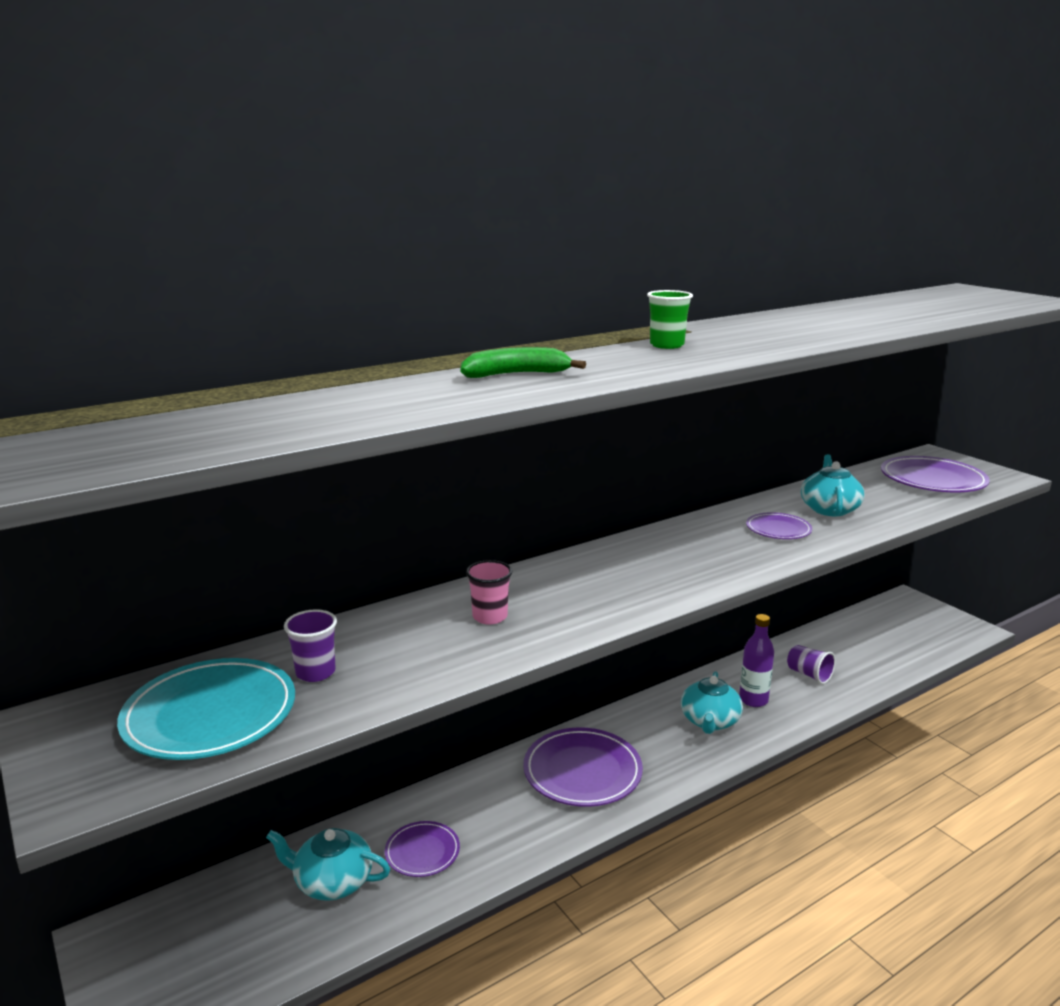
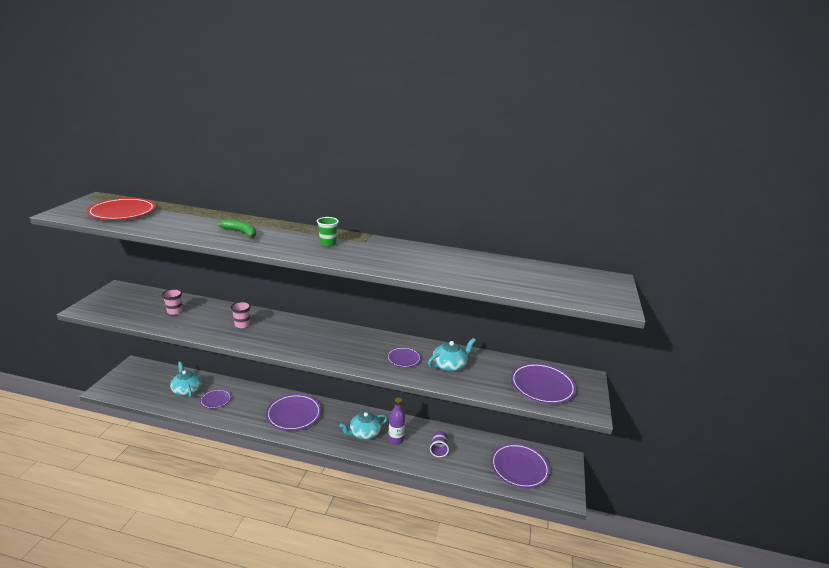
camera: 45 degrees right, 5 degrees up
turquoise plate [117,658,295,760] -> none
purple cup [284,609,337,682] -> pink cup [162,289,182,315]
none -> red plate [87,198,156,220]
none -> purple plate [491,443,550,489]

